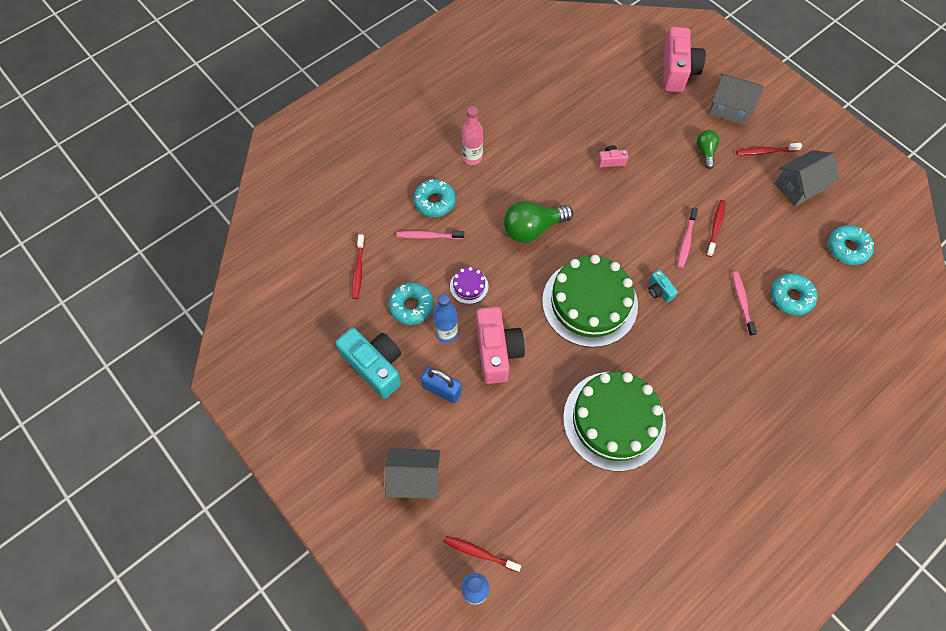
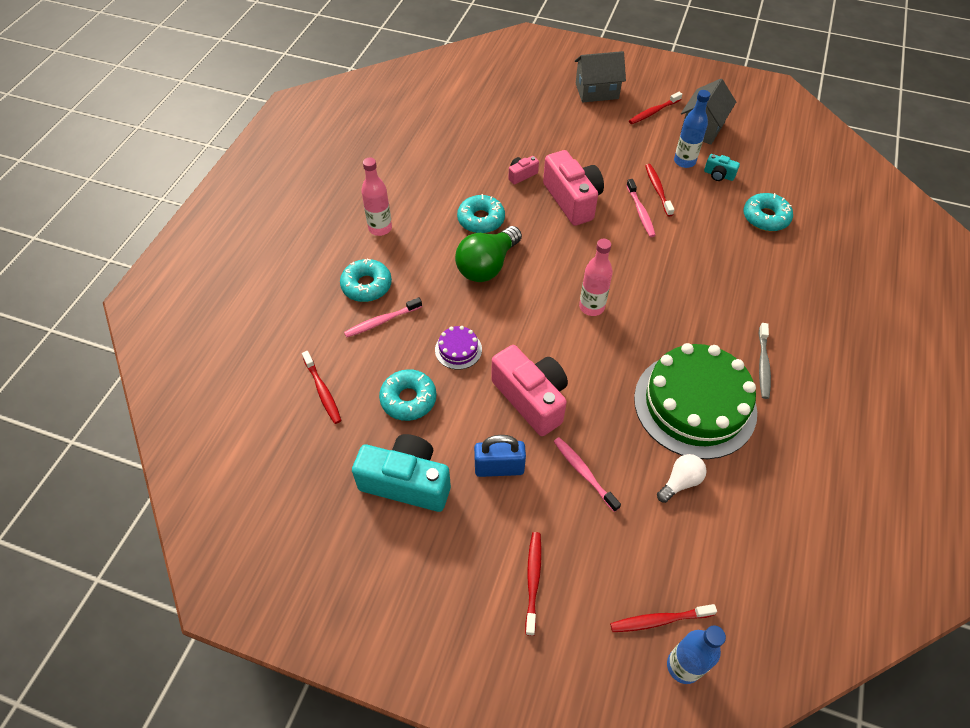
camera: 30 degrees left, 10 degrees down
grey house [385,448,440,499] -> red toothbrush [525,532,542,636]
blue bottle [433,294,458,343] -> blue bottle moved to [674,90,710,168]
green cake [542,255,638,347] -> pink bottle [579,239,613,316]
turquoise camera [649,270,678,302] -> turquoise camera moved to [704,154,740,181]
pink camera [663,27,706,92] -> pink camera moved to [543,150,604,226]
green light bulb [697,130,719,169] -> none
pink toothbrush [732,271,757,336] -> pink toothbrush moved to [554,437,621,512]
turquoise donut [828,225,874,265] -> turquoise donut moved to [457,194,505,233]
none -> white light bulb [657,454,707,503]
none -> grey toothbrush [759,323,771,399]

